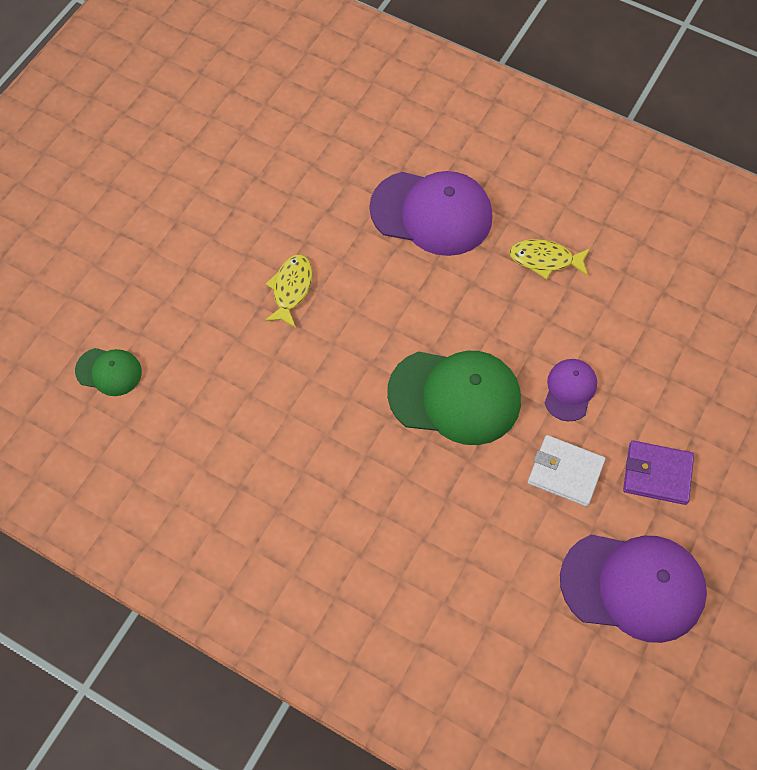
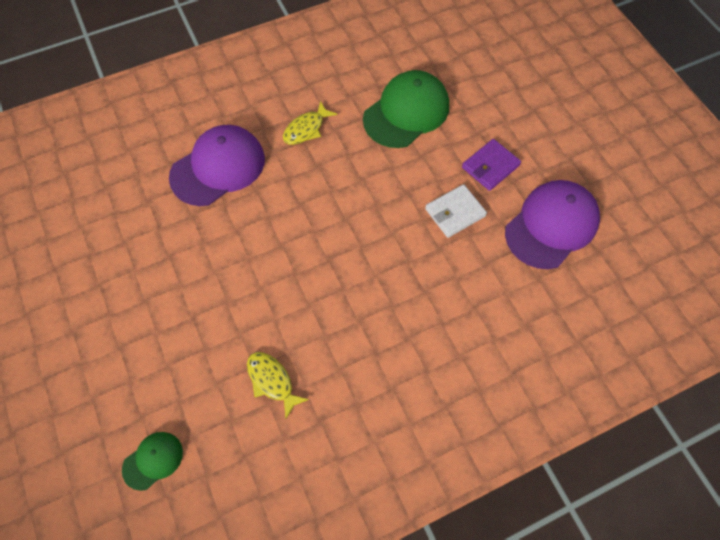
camera: 55 degrees left, 0 degrees up
yellow fish [264,255,312,328] -> yellow fish moved to [247,352,309,419]
green cap [387,351,521,445] -> green cap moved to [363,70,449,148]
purple cap [545,359,597,421] -> none

